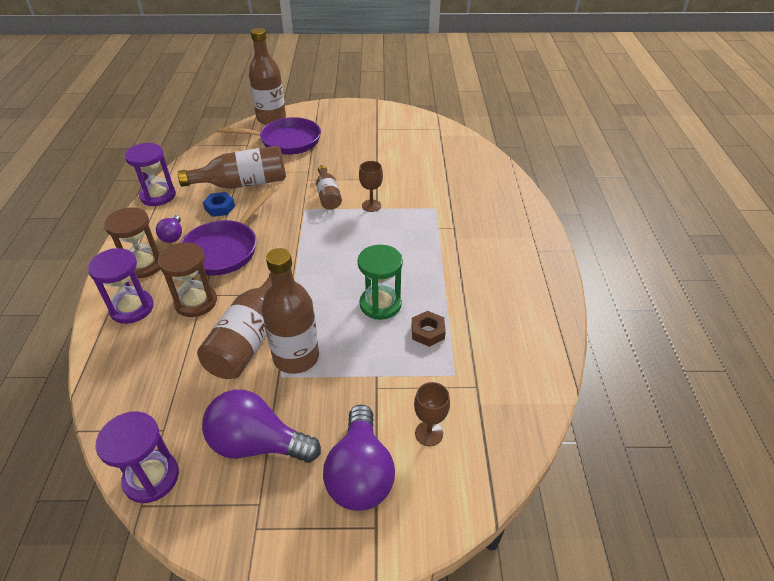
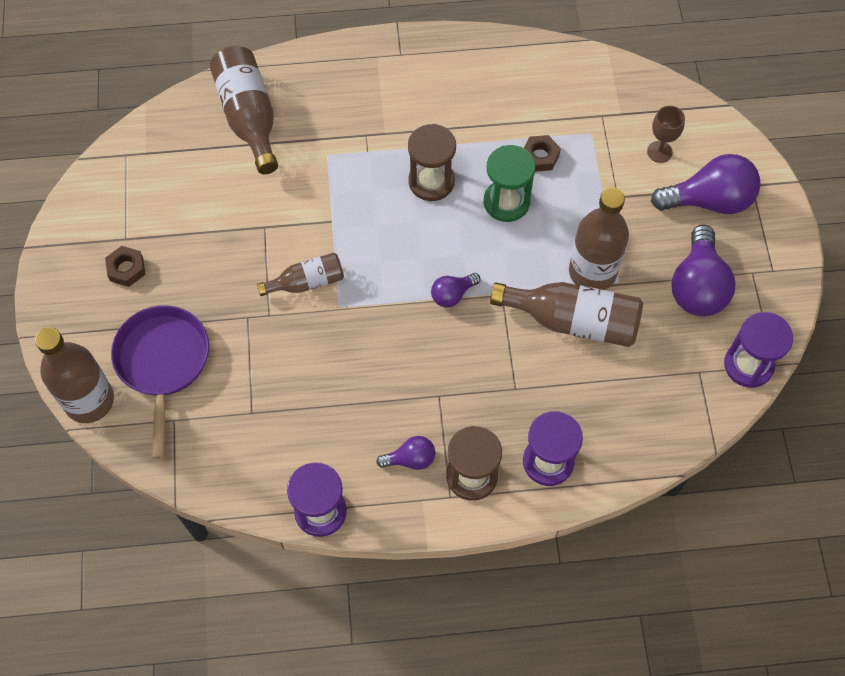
camera: 95 degrees left, 20 degrees up
brown hourglass [158,242,217,317] -> brown hourglass moved to [408,124,456,201]
brown bottle [178,146,286,189] -> brown bottle moved to [210,46,278,174]
purple pan [181,190,272,275] -> none
blue nut [203,192,235,217] -> none
brown goblet [359,161,383,212] -> none
none -> brown nut [105,246,145,287]
none -> purple light bulb [431,273,480,308]

